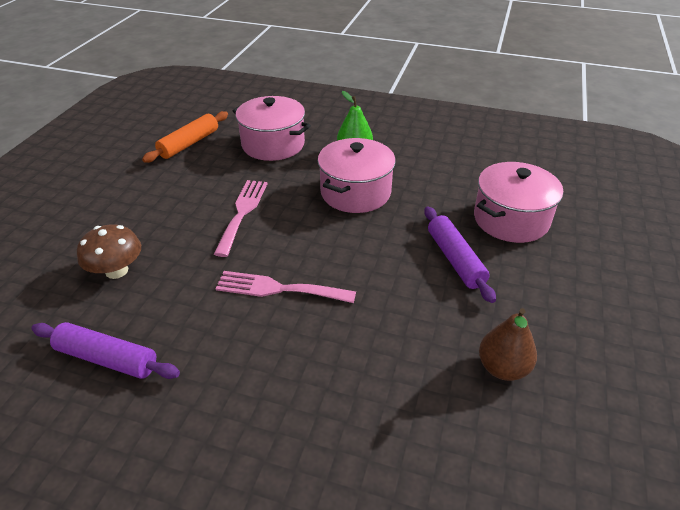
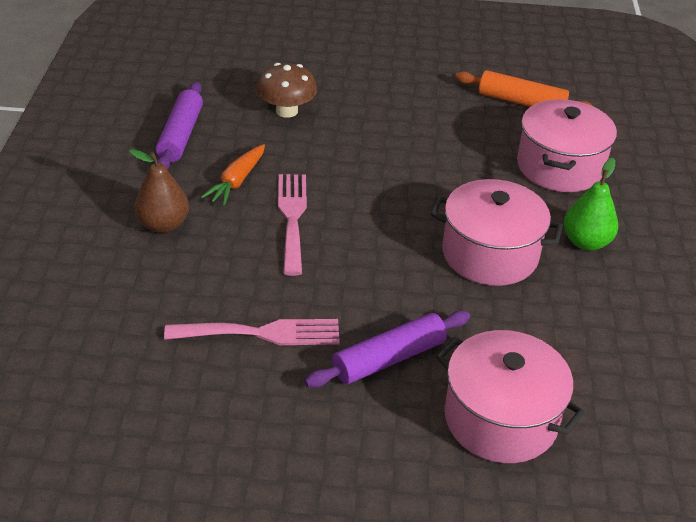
camera: 75 degrees right, 0 degrees up
pink fork [214,180,268,257] -> pink fork moved to [164,319,340,345]
brown pear [479,308,537,381] -> brown pear moved to [129,149,189,233]
none -> orange carrot [201,144,265,206]

